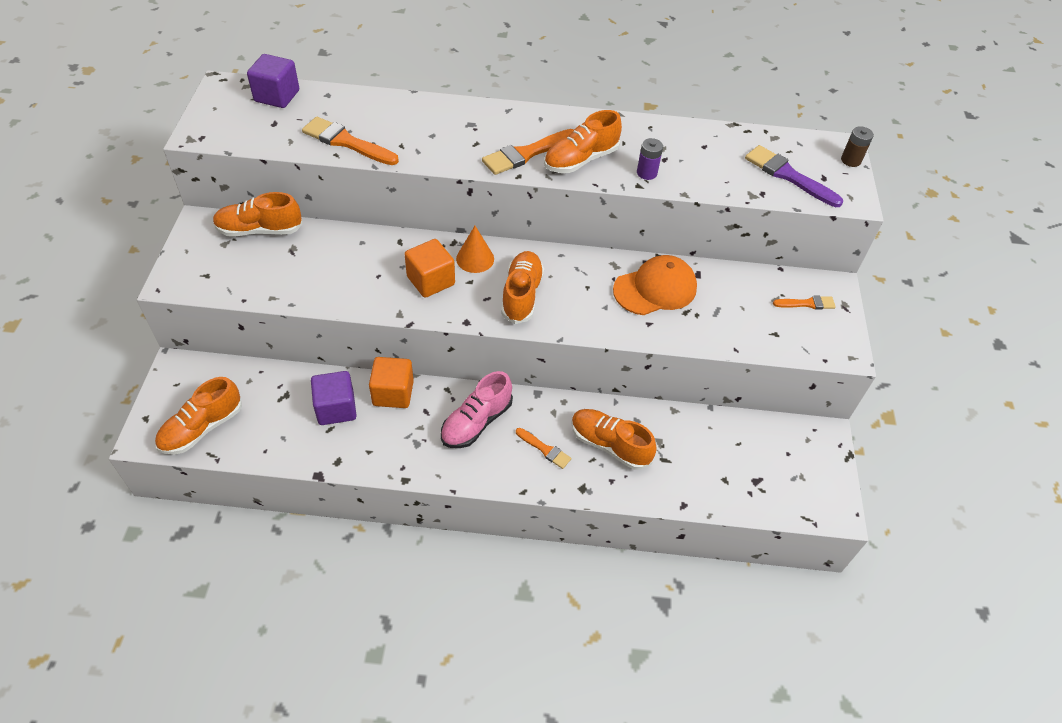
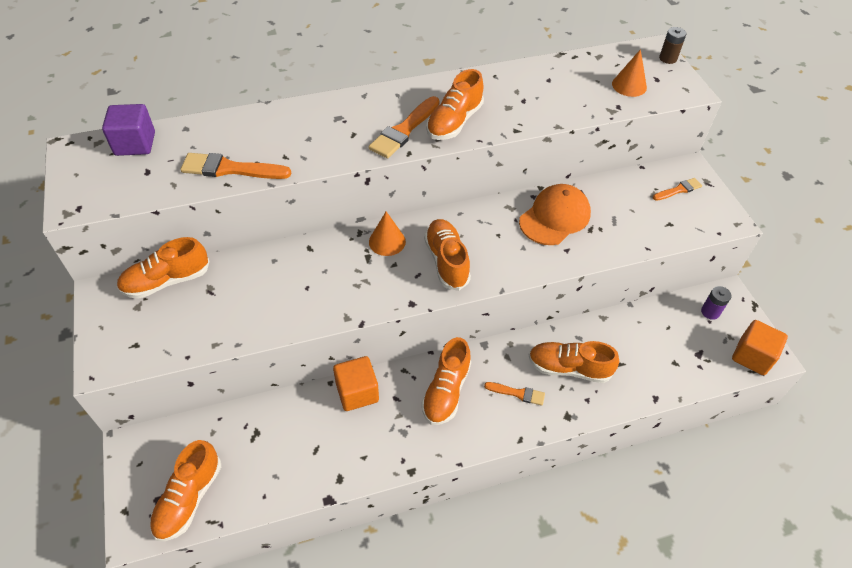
camera: 20 degrees left, 0 degrees up
purple cube [311,371,357,425] -> none
orange cube [404,239,455,298] -> orange cube moved to [732,320,788,375]
pink shoe [441,371,513,448] -> orange shoe [421,337,471,425]
purple battery [637,138,663,180] -> purple battery moved to [701,286,731,320]
purple brush [745,145,843,207] -> orange cone [612,49,647,97]

